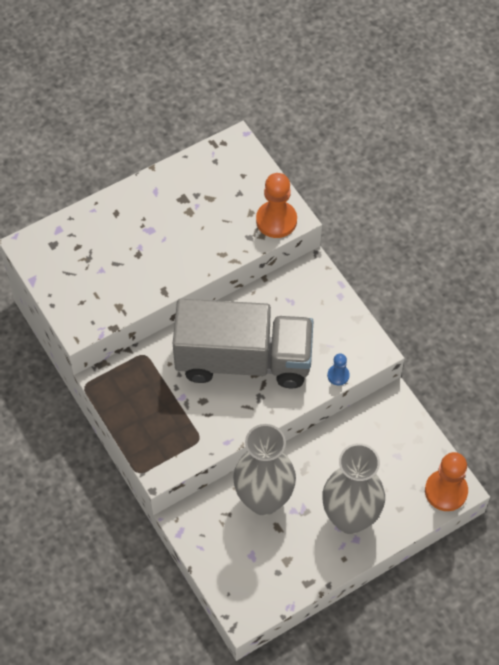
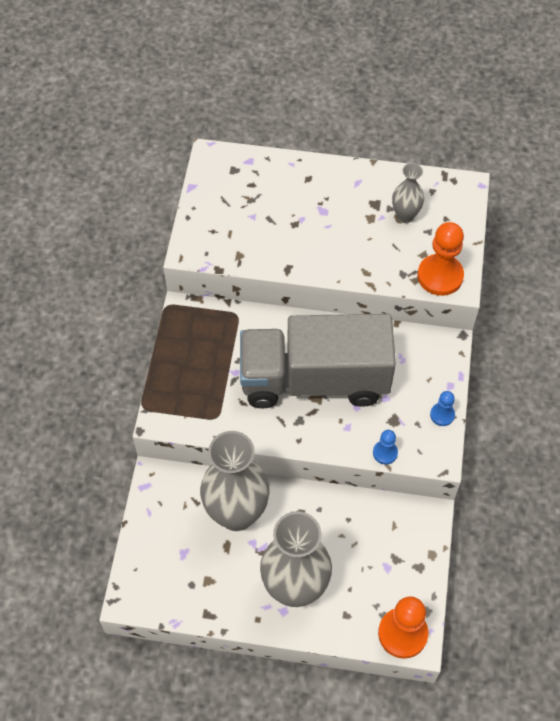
camera: 40 degrees right, 0 degrees up
grey truck [173,299,313,388] -> grey truck turned 135 degrees clockwise [240,314,396,408]
none -> grey vase [392,163,424,223]
none -> blue pawn [430,391,455,426]

